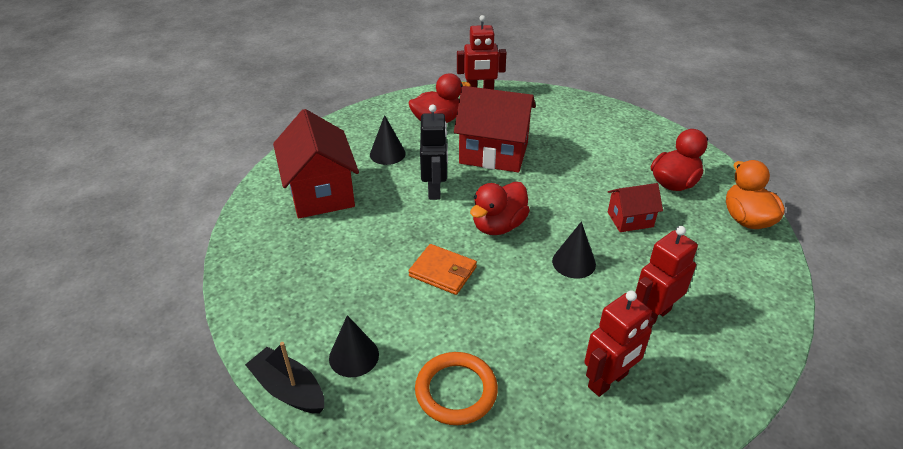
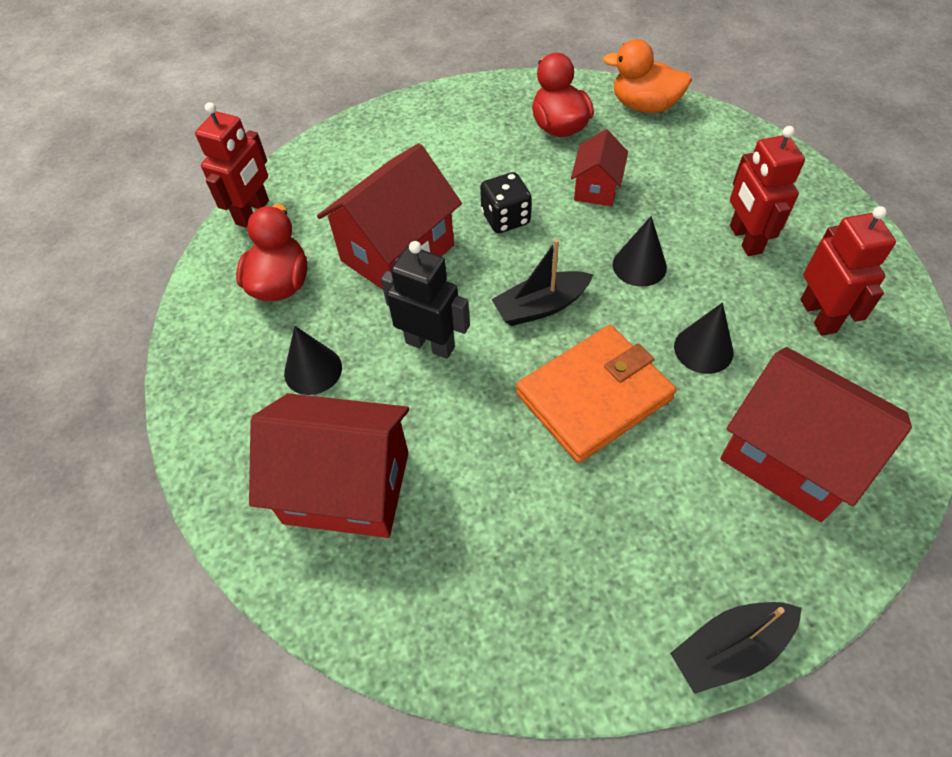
camera: 60 degrees left, 15 degrees up
black cone [329,315,379,377] -> black cone moved to [674,302,733,374]
orange wallet [409,244,477,295] -> orange wallet [516,325,676,463], size x1.65
orange ring [415,352,498,425] -> red house [720,347,912,522]
red duck [470,182,530,235] -> black boat [491,239,594,326]
none -> black dice [480,172,532,233]

